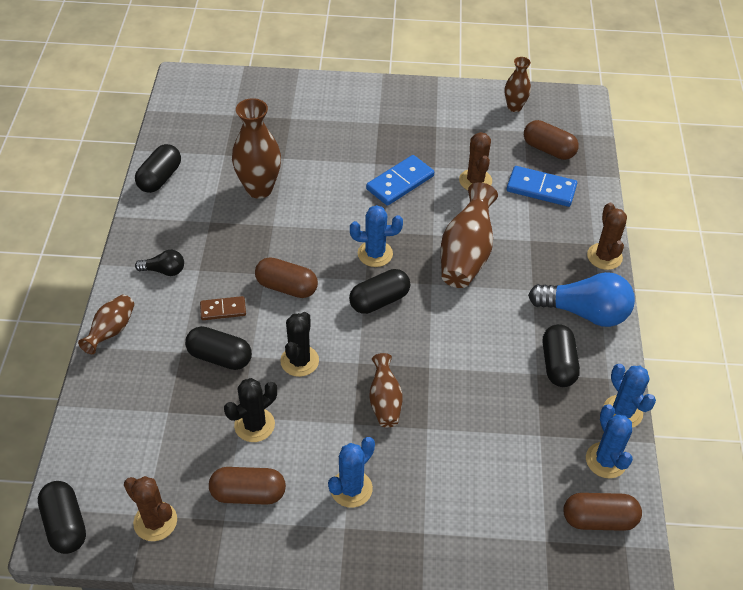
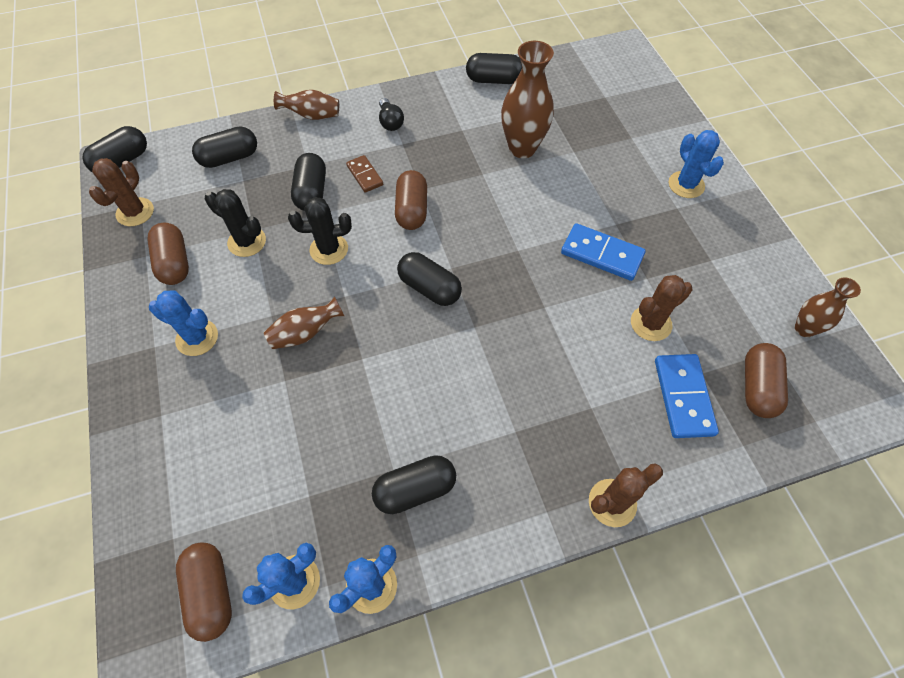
camera: 70 degrees right, 10 degrees up
blue cactus [350,205,403,267] -> blue cactus moved to [669,130,724,198]
brown vase [441,182,498,288] -> none
blue light bulb [528,272,635,327] -> none
none -> black capsule [192,126,257,168]

